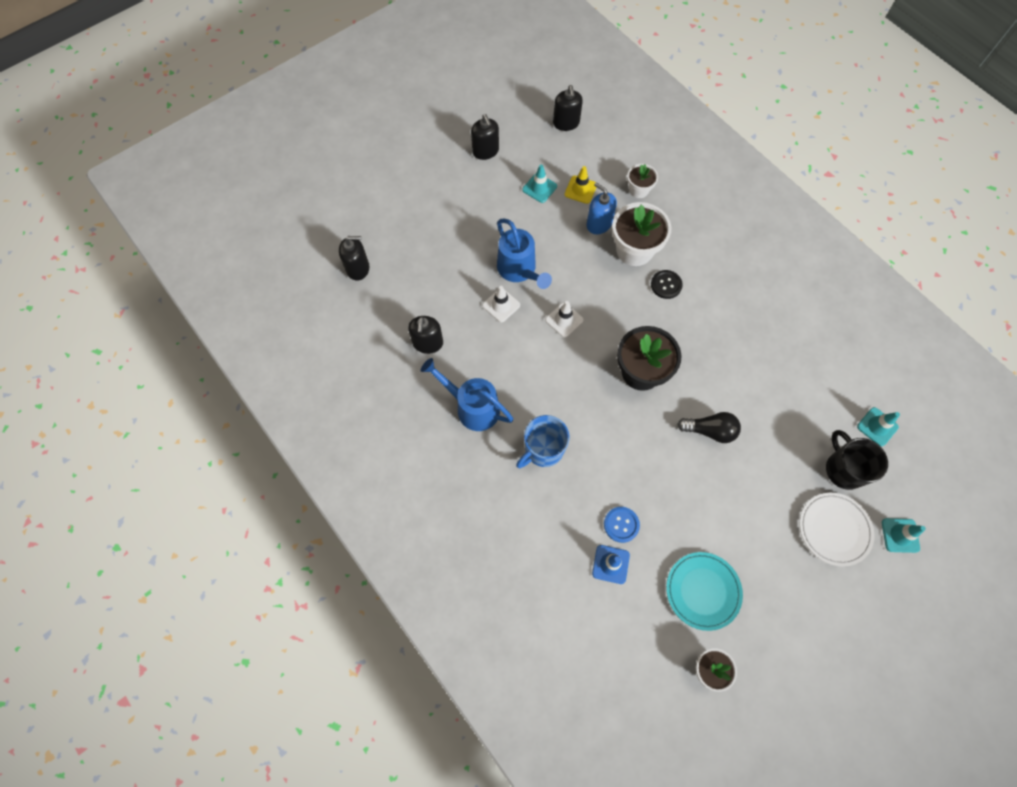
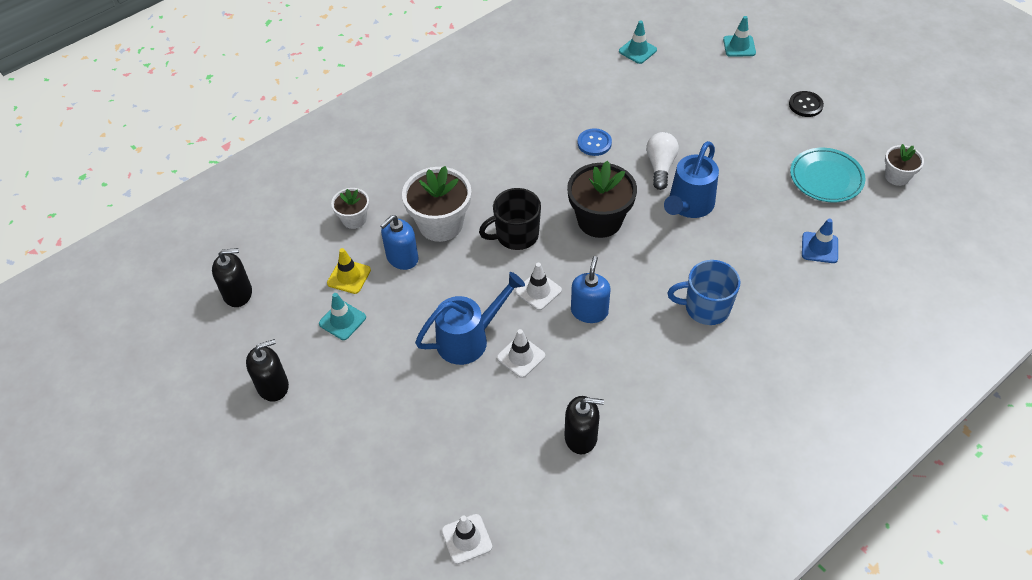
camera: 90 degrees left, 15 degrees down
black soap dispenser [339,236,370,281] -> white traffic cone [441,514,492,564]
blue watering can [421,358,514,431] -> blue watering can moved to [664,141,719,218]
blue mug [516,415,570,468] -> blue mug turned 135 degrees clockwise [667,260,740,325]
blue button [604,507,640,543] -> blue button moved to [577,128,612,156]
black button [651,270,683,299] -> black button moved to [789,91,824,117]
black light bulb [677,412,741,443] -> white light bulb [646,132,679,190]
white plate [799,493,875,567] -> none
black mug [826,430,888,490] -> black mug moved to [479,188,541,250]
none -> blue soap dispenser [571,256,611,323]

